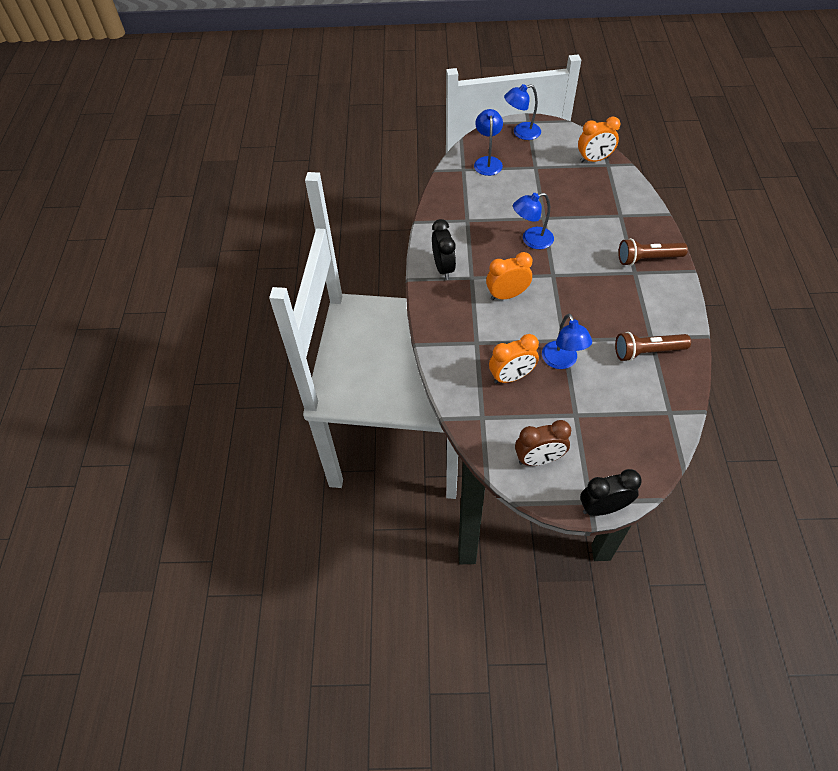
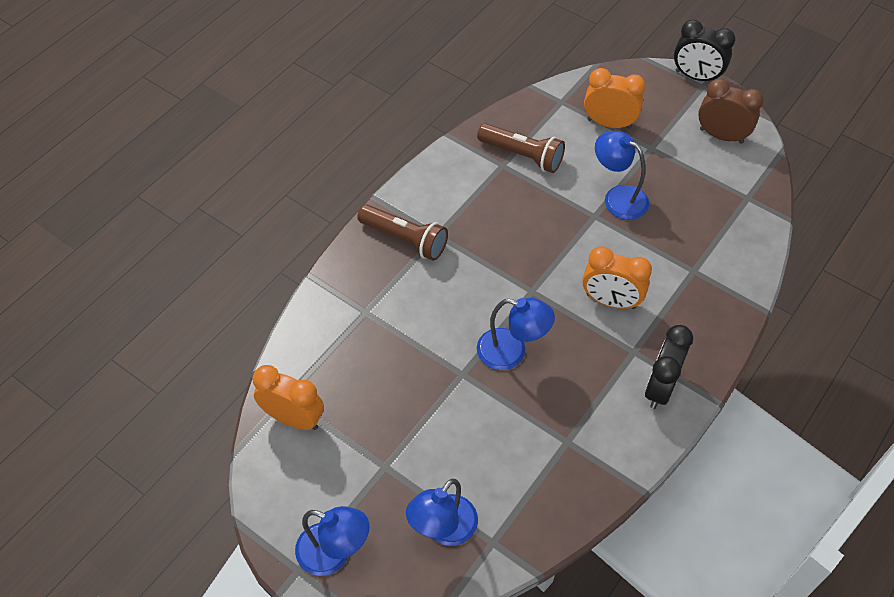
camera: 145 degrees left, 0 degrees up
orange clock [489,334,539,384] -> orange clock moved to [584,68,645,129]
blue lamp [542,313,592,369] -> blue lamp turned 75 degrees counterclockwise [595,131,649,220]

